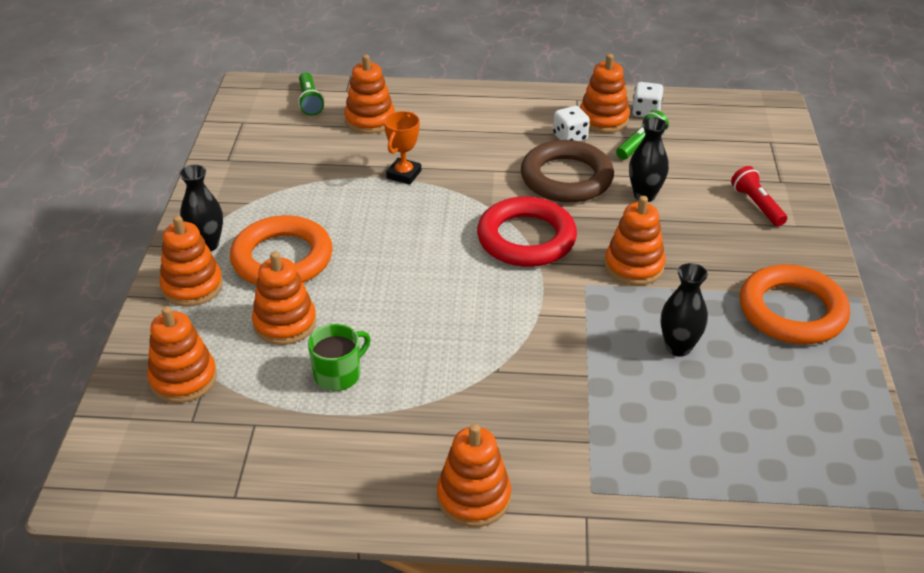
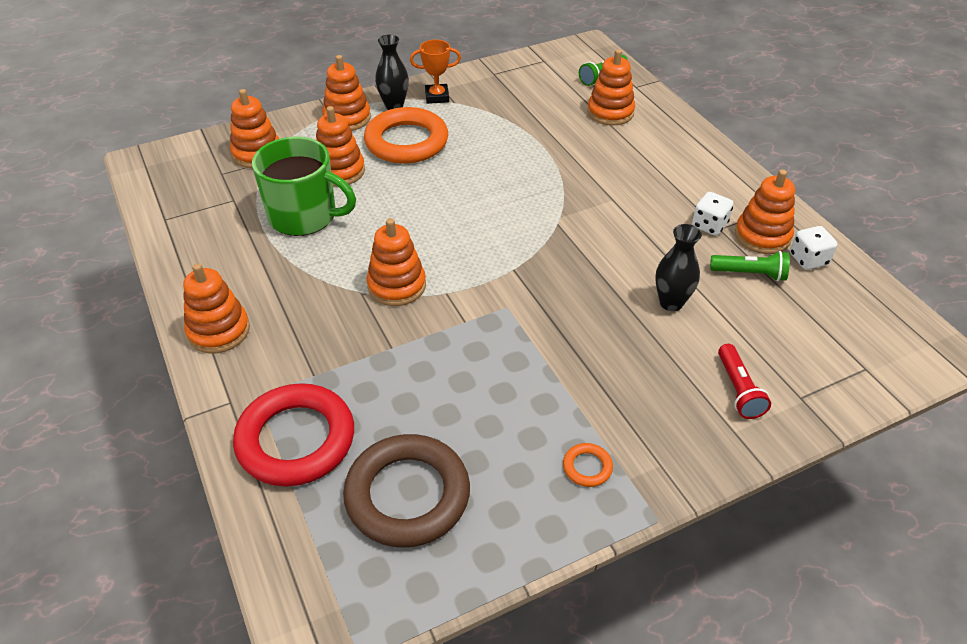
camera: 60 degrees right, 5 degrees up
green mug [308,324,371,391] -> green mug [252,137,356,236], size x1.79
orange trophy [384,111,421,185] -> orange trophy moved to [410,40,461,104]
red ring [477,197,577,267] -> red ring moved to [233,383,354,487]
brown ring [521,140,614,203] -> brown ring moved to [343,434,470,548]
orange stacking toy [604,196,665,285] -> orange stacking toy moved to [367,218,426,306]
black vase [661,263,708,357] -> none
red flashlight [731,166,787,226] -> red flashlight turned 135 degrees clockwise [718,344,771,419]
orange ring [740,265,850,344] -> orange ring [563,443,613,487], size x0.41

